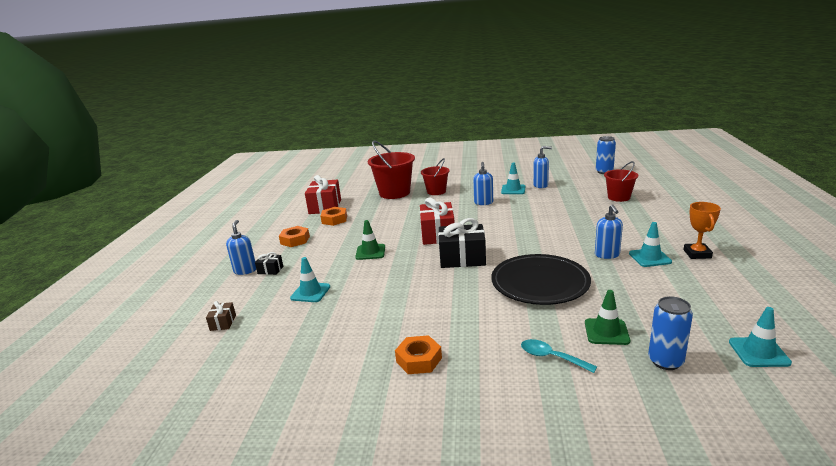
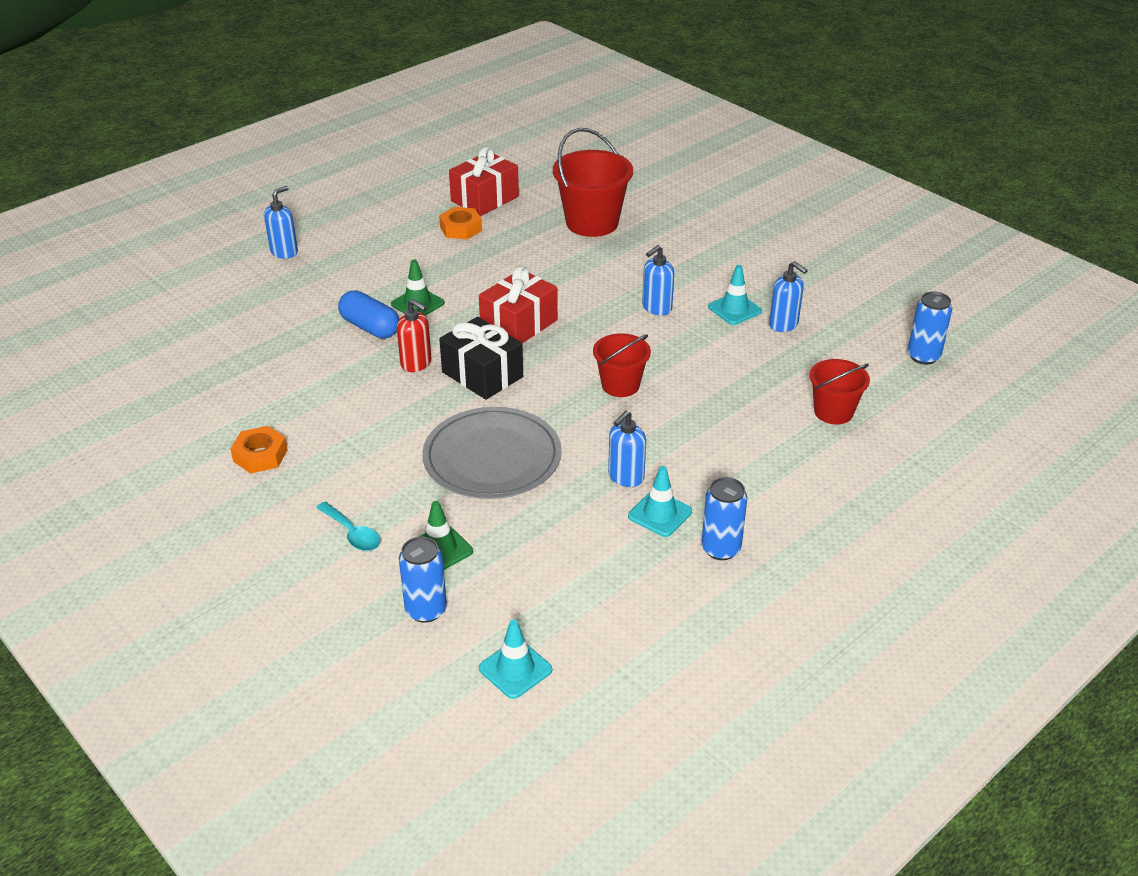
camera: 40 degrees right, 15 degrees up
brown gift [206,301,236,331] -> none
black gift [255,252,283,275] -> none
orange nut [279,226,310,247] -> none
turquoise traffic cone [290,257,330,302] -> none
red bucket [421,158,450,195] -> red bucket moved to [593,333,651,397]
black plate [491,254,591,305] -> grey plate [422,407,562,499]
turquoise spoon [521,339,597,373] -> turquoise spoon turned 150 degrees clockwise [316,502,380,551]
orange trophy [684,202,721,259] -> blue can [701,477,747,560]
none -> blue capsule [338,290,399,338]
none -> red soap dispenser [397,299,431,372]

